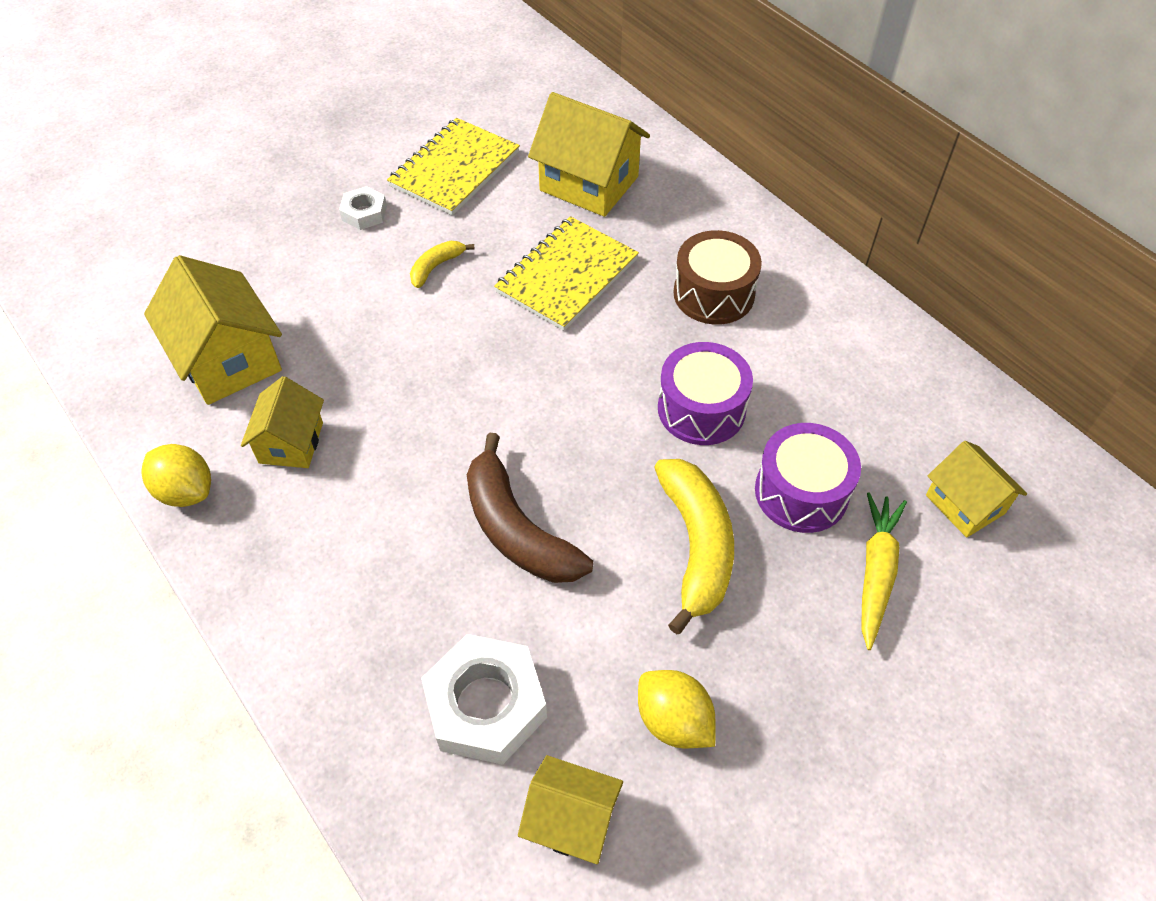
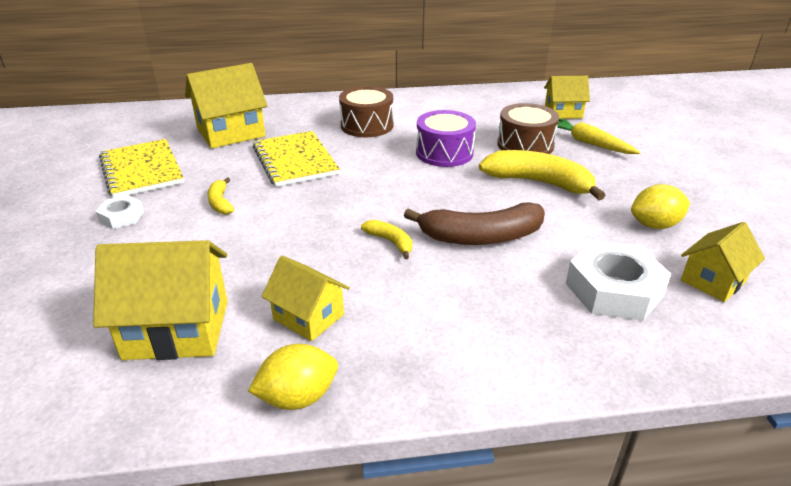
camera: 60 degrees left, 20 degrees down
purple drum [755,423,861,533] -> brown drum [497,103,559,154]
none -> yellow banana [361,220,412,259]

